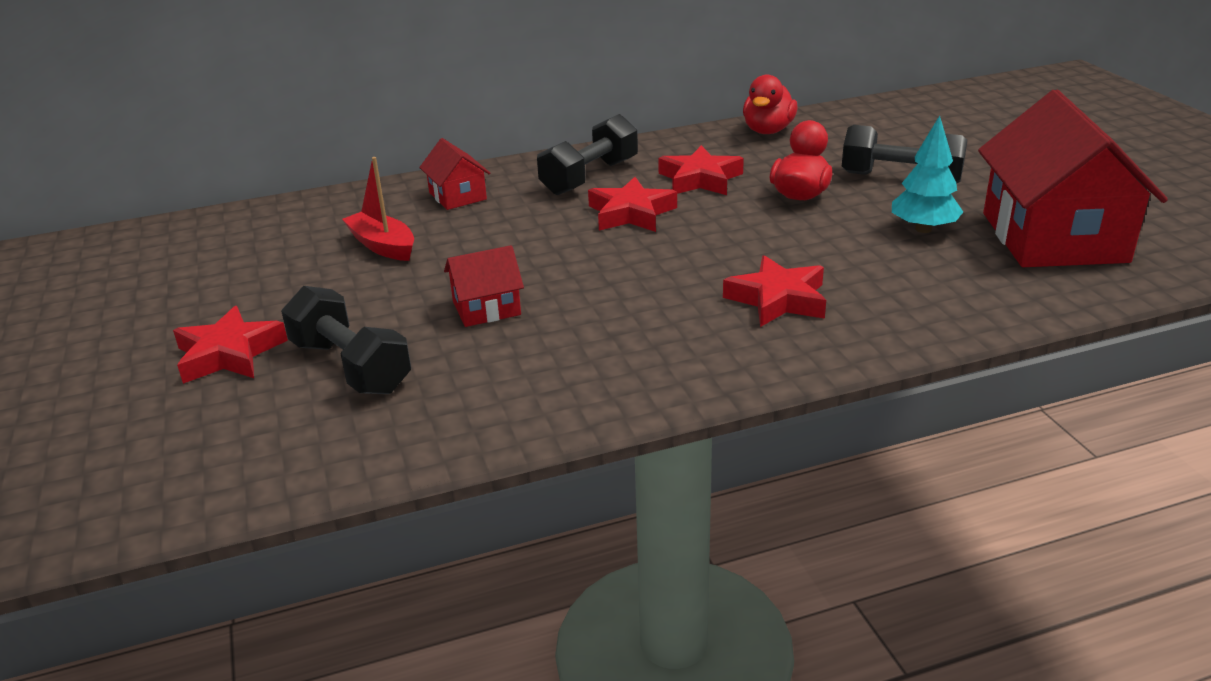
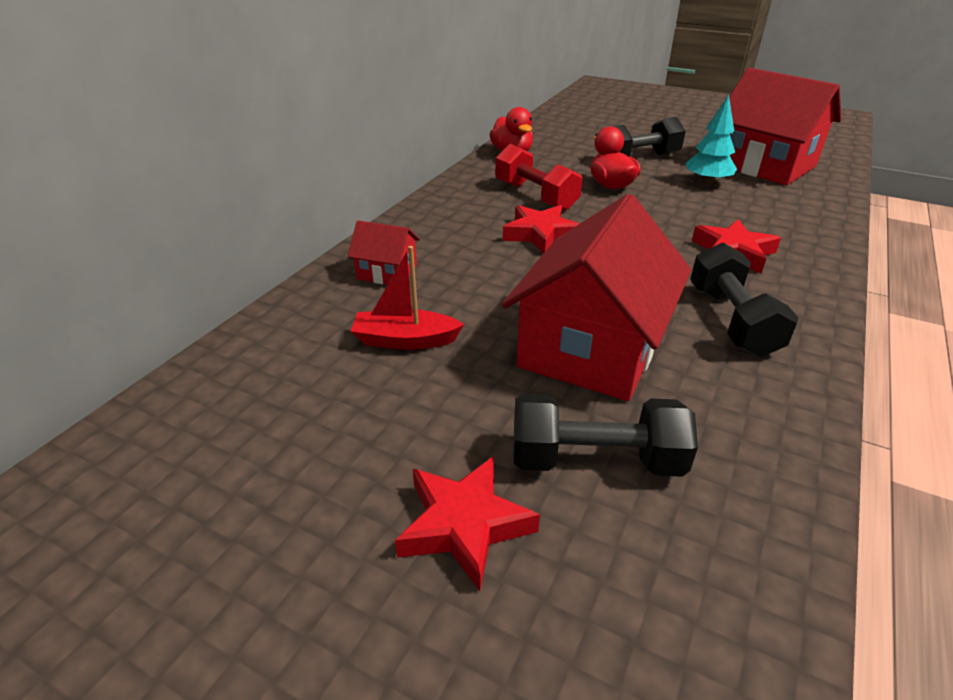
camera: 45 degrees left, 5 degrees up
red house [444,245,524,327] -> red house [502,194,691,401], size x2.18
black dumbbell [537,114,638,195] -> black dumbbell moved to [690,243,799,357]
red star [658,145,744,195] -> red dumbbell [495,144,583,211]

